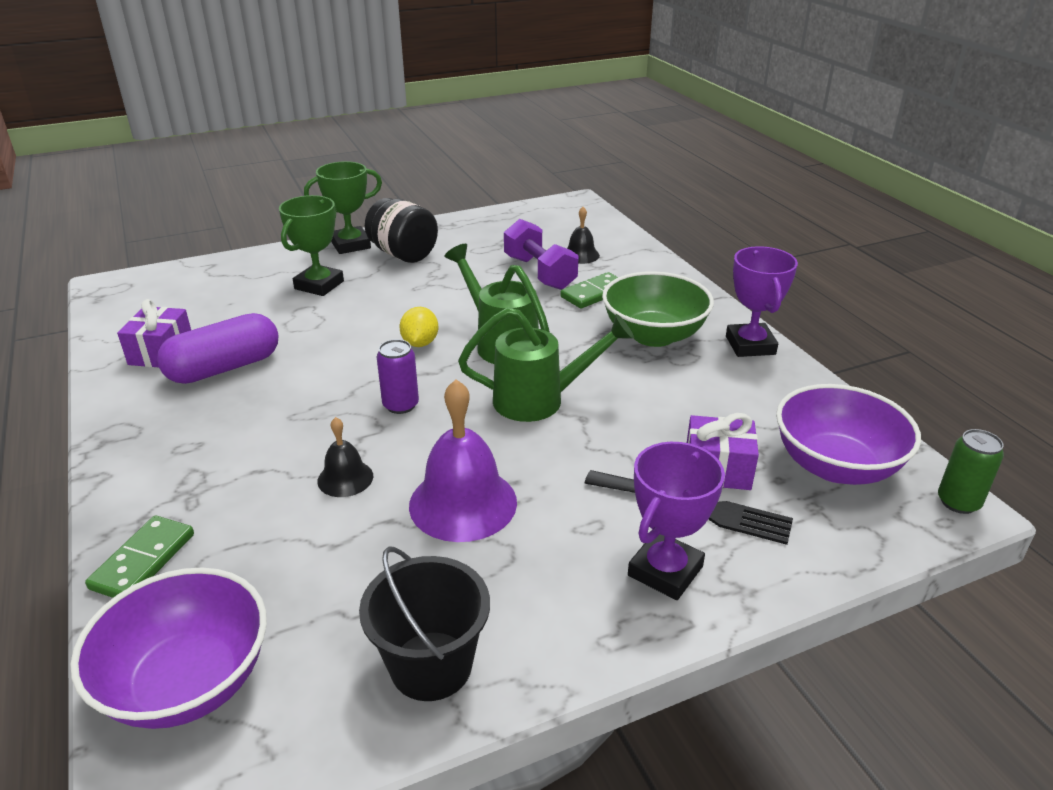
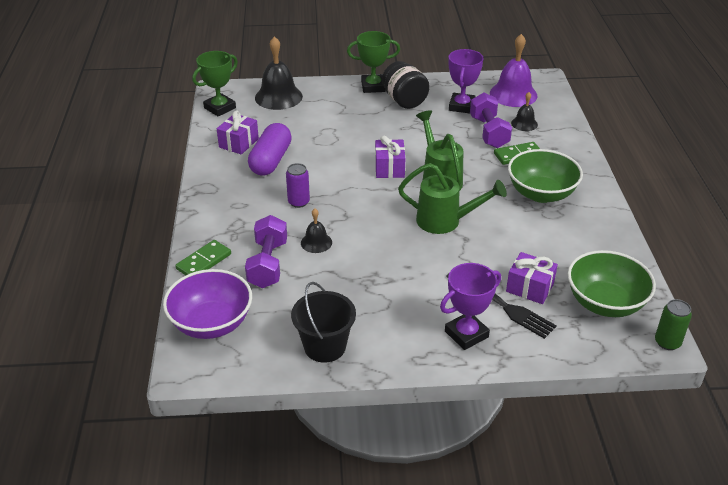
camera: 20 degrees right, 5 degrees up
purple capsule [157,313,279,384] -> purple capsule turned 60 degrees counterclockwise [248,123,292,176]
green trophy [279,195,344,296] -> green trophy moved to [192,51,238,116]
purple can [377,339,419,414] -> purple can moved to [286,163,310,208]
yellow lemon [399,307,438,347] -> purple gift [375,136,405,178]
purple bell [409,379,517,542] -> purple bell moved to [490,34,538,107]
purple trophy [726,246,798,357] -> purple trophy moved to [448,49,484,113]
purple bowl [776,384,921,485] -> green bowl [568,250,656,317]
none -> purple dumbbell [245,215,287,288]
none -> black bell [255,36,303,110]

